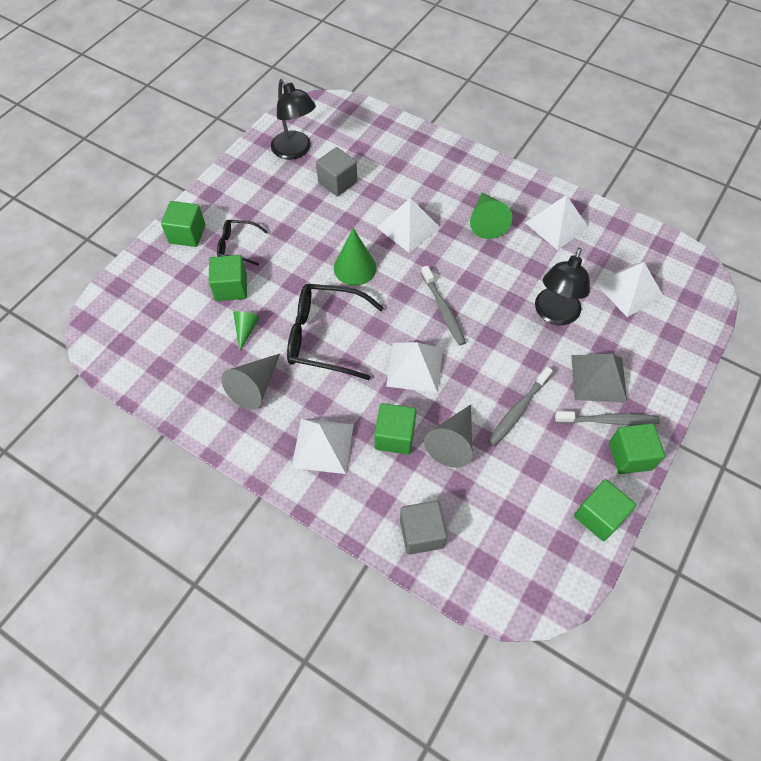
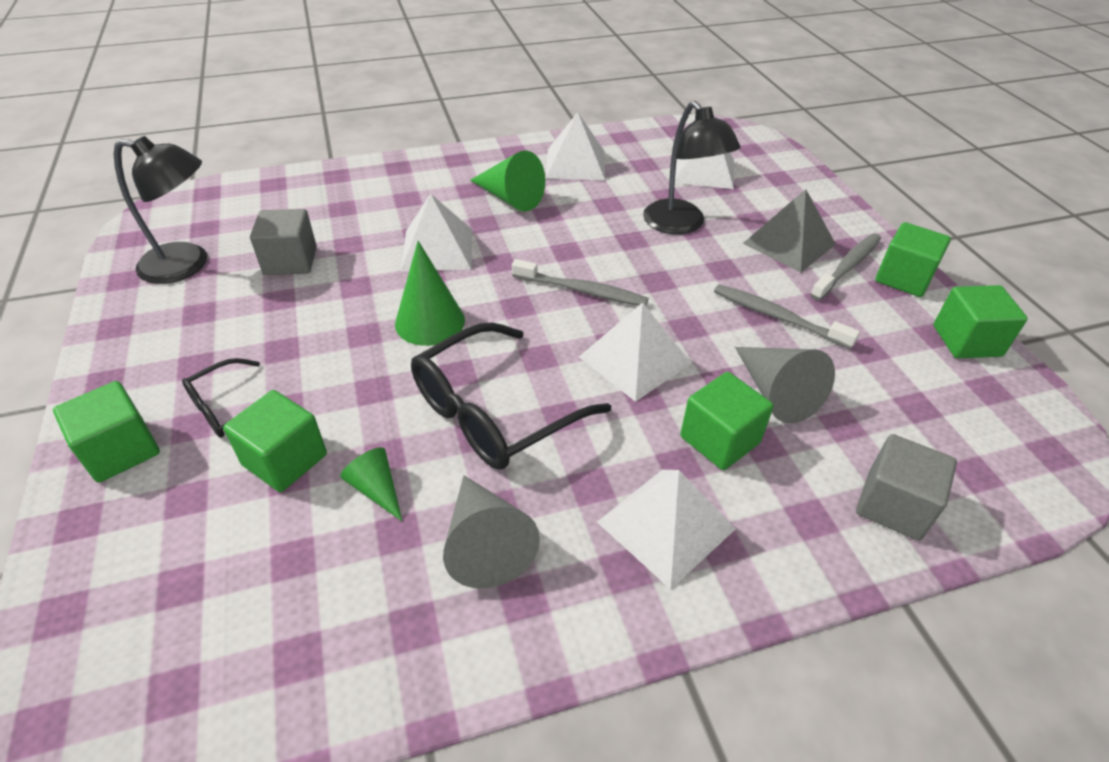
camera: 50 degrees left, 15 degrees down
grey toothbrush [488,367,553,446] -> grey toothbrush turned 135 degrees clockwise [714,284,860,349]

